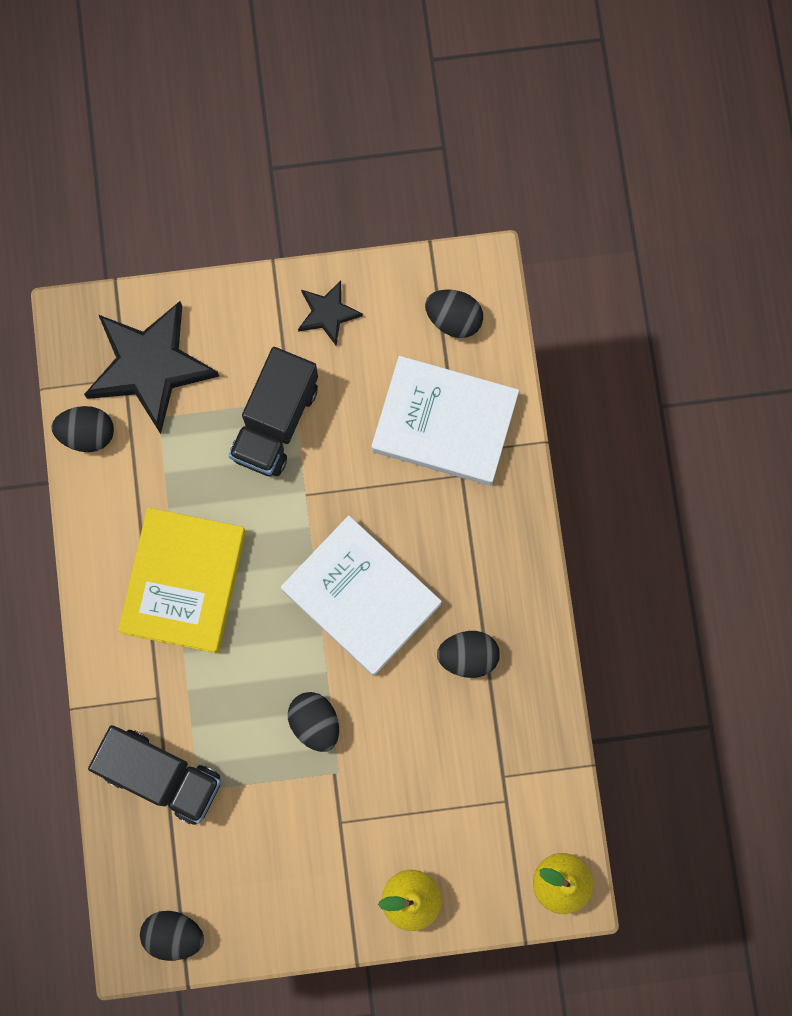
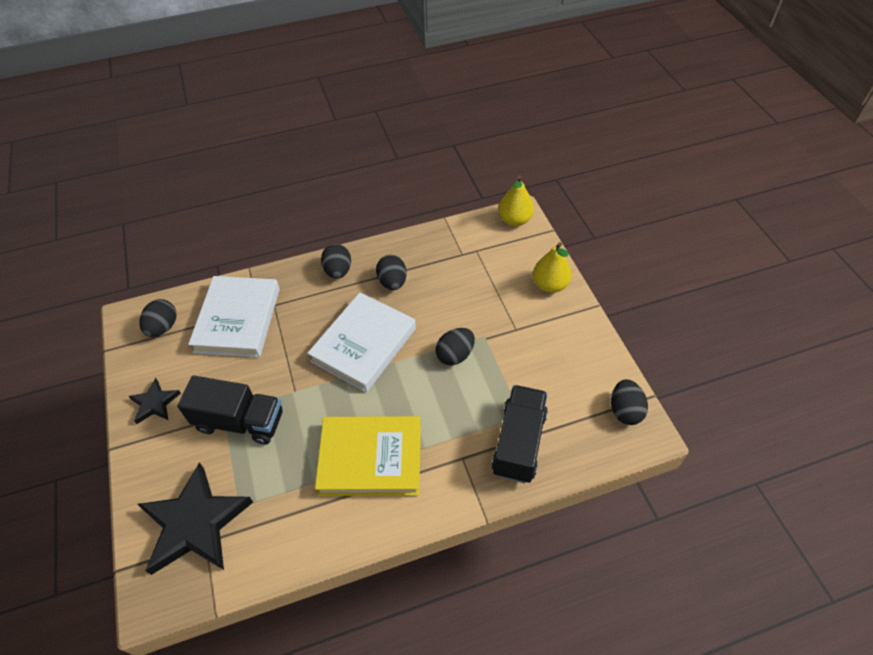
camera: 100 degrees left, 25 degrees down
black egg [51,406,114,452] -> black egg moved to [321,244,351,279]

